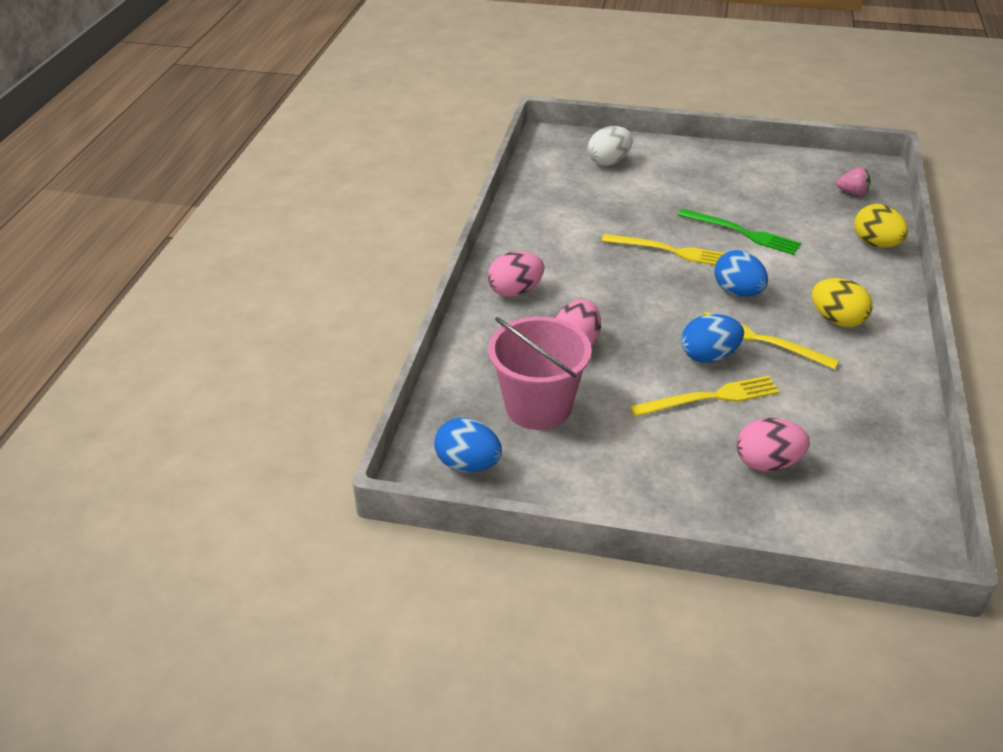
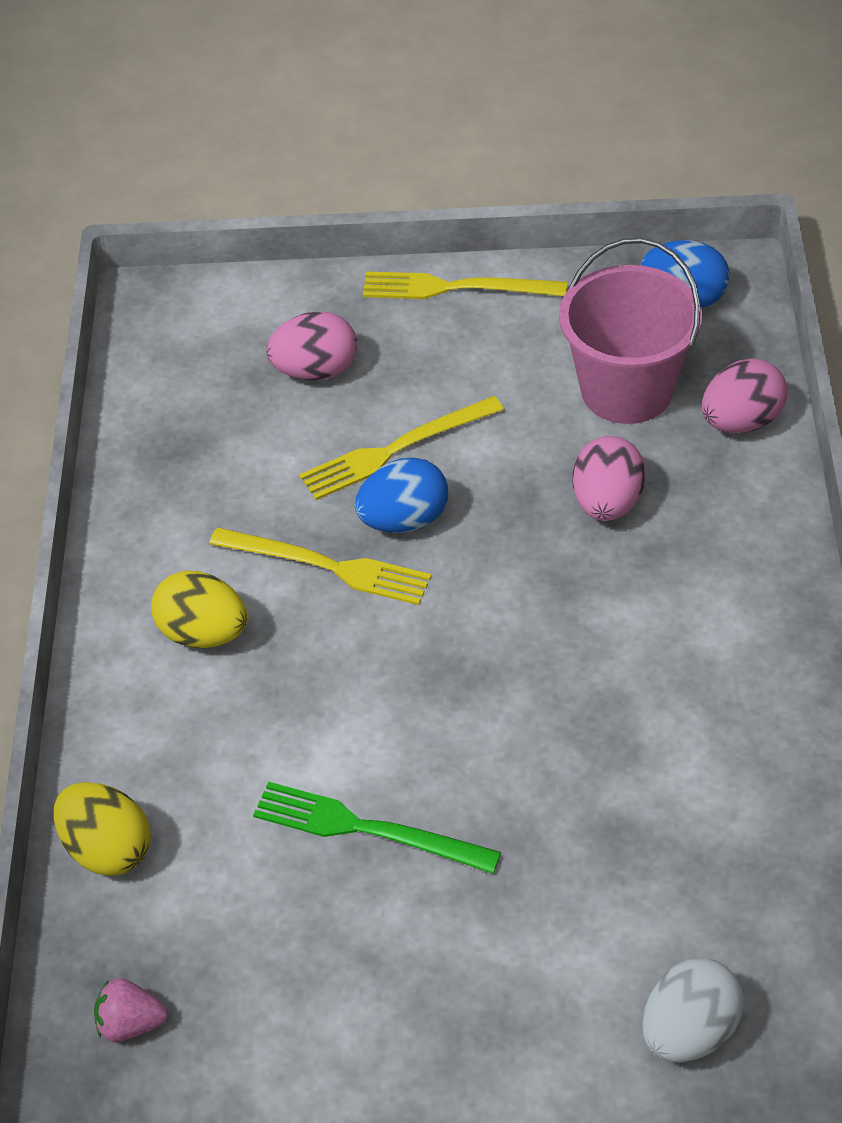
camera: 170 degrees right, 10 degrees up
pink egg [488,251,544,297] -> pink egg moved to [702,358,787,433]
yellow fork [601,234,725,265] -> yellow fork moved to [363,272,567,299]
blue egg [715,250,768,297] -> none

